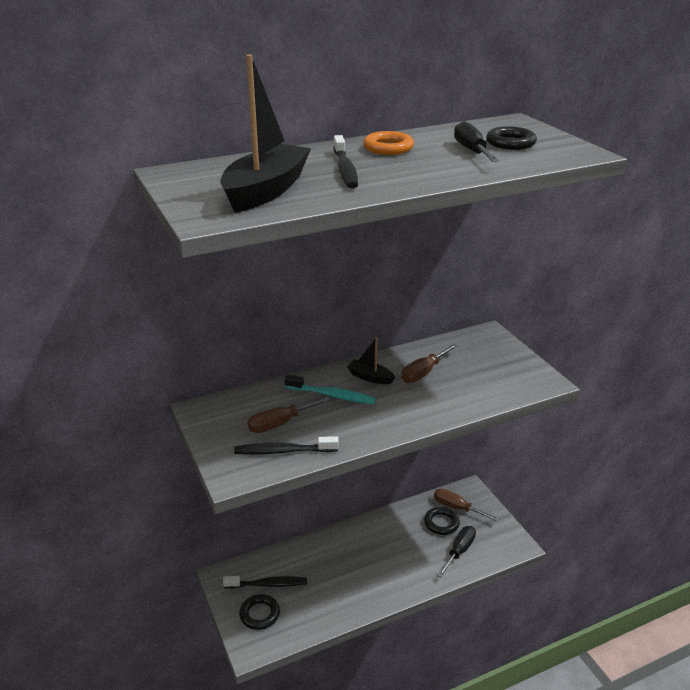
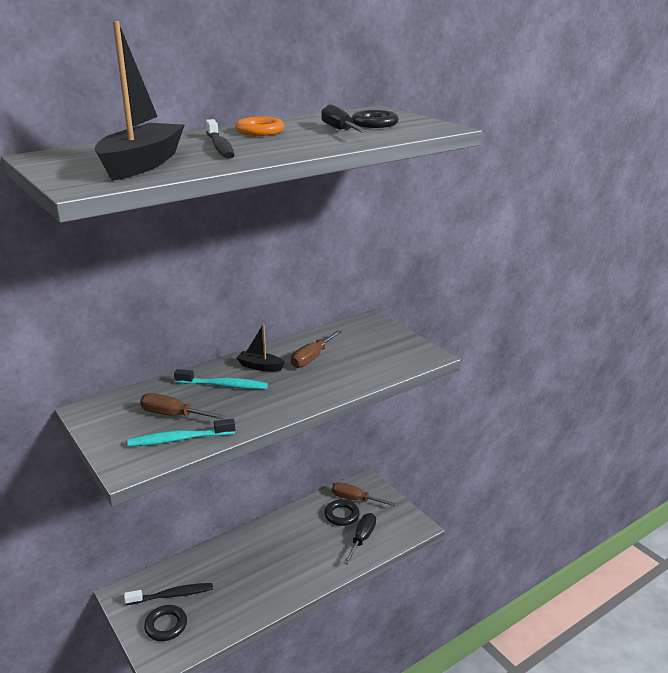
camera: 10 degrees left, 5 degrees down
black toothbrush [234,436,339,455] -> turquoise toothbrush [127,419,235,447]
brown screwdriver [247,397,331,433] -> brown screwdriver turned 60 degrees clockwise [140,393,226,419]

